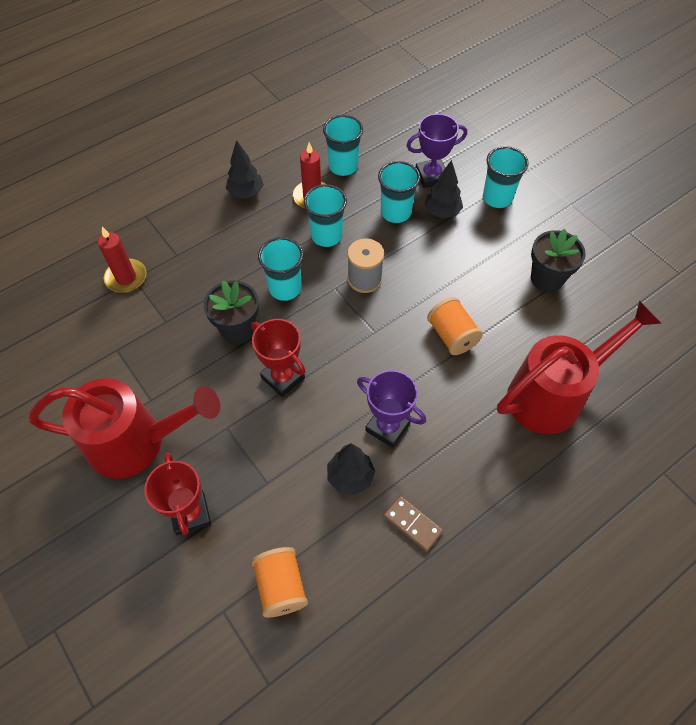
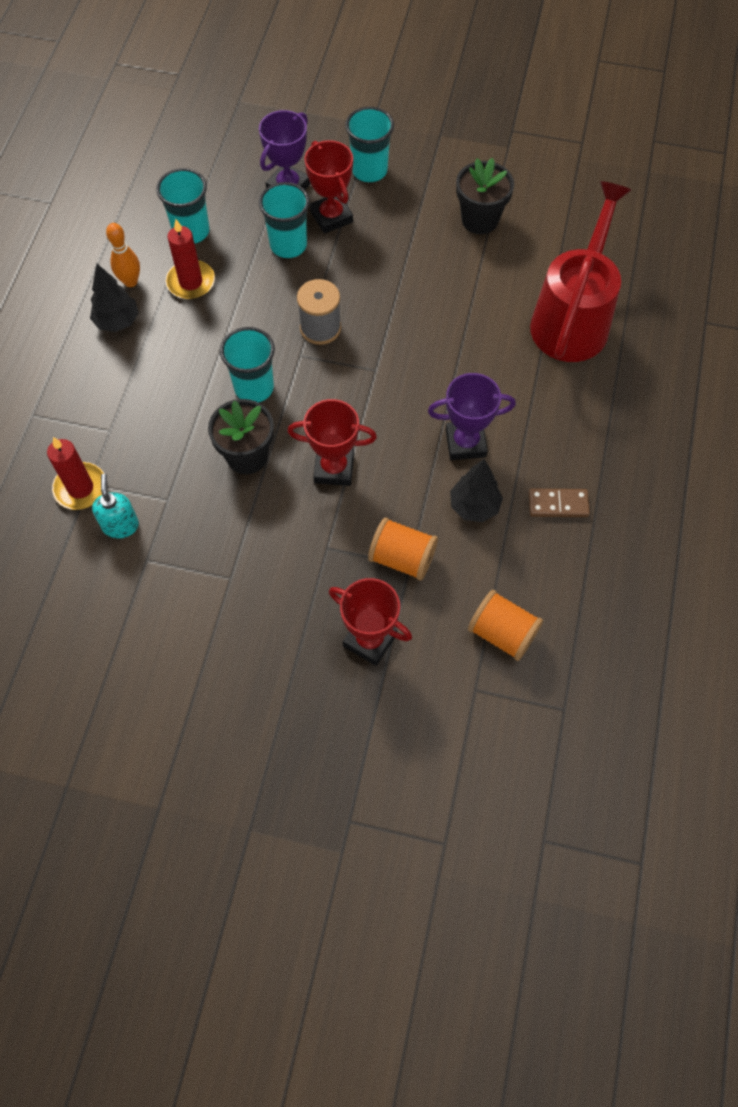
camera: 40 degrees left, 5 degrees up
red watering can [29,378,220,479] -> none
turquoise cup [304,184,347,247] -> none
black tree [424,160,463,219] -> red trophy [304,140,353,234]
orange spool [427,297,483,355] -> orange spool moved to [368,517,438,581]
none -> turquoise soap dispenser [92,474,139,539]
none -> orange bowling pin [106,223,140,287]

